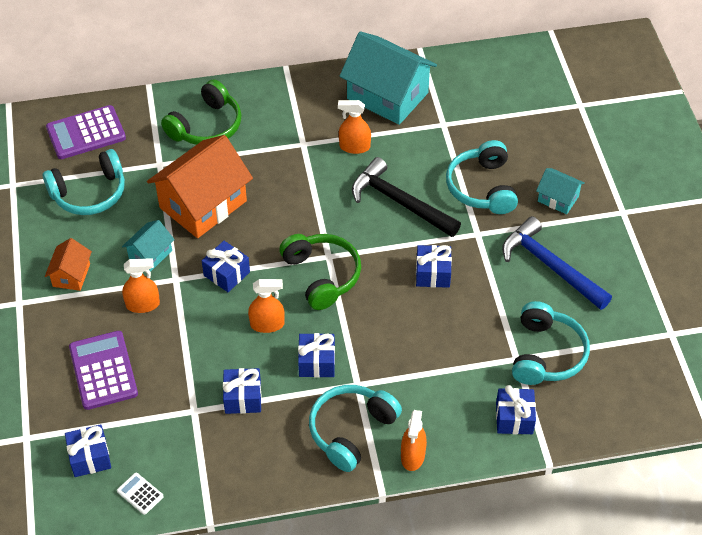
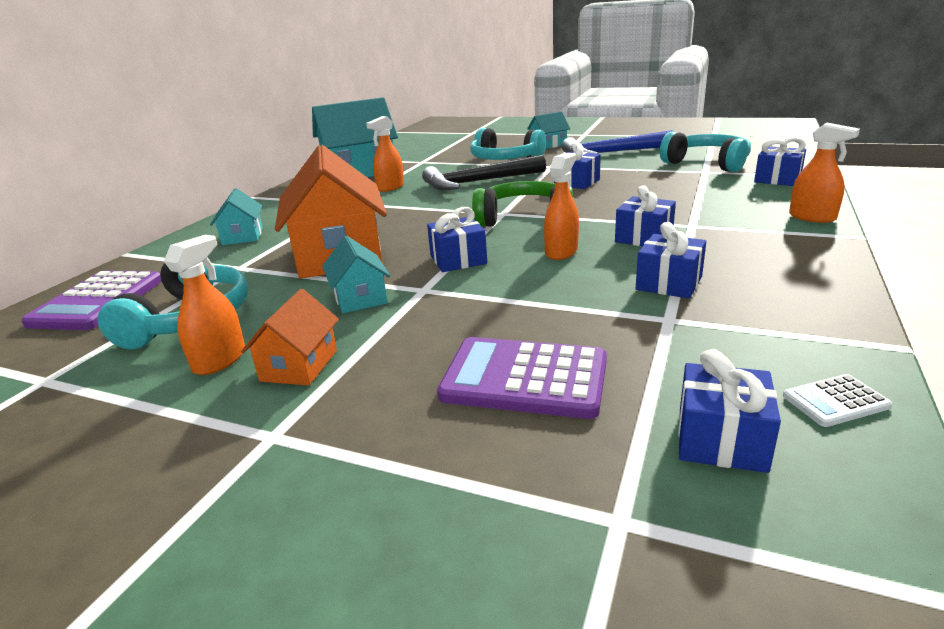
camera: 55 degrees left, 25 degrees down
orange house [45,238,92,291] -> orange house turned 60 degrees clockwise [241,289,339,386]
orange spray bottle [122,258,160,313] -> orange spray bottle moved to [164,235,245,375]
green headphones [161,79,242,145] -> turquoise house [210,188,263,245]
turquoise headphones [309,385,402,472] -> none

